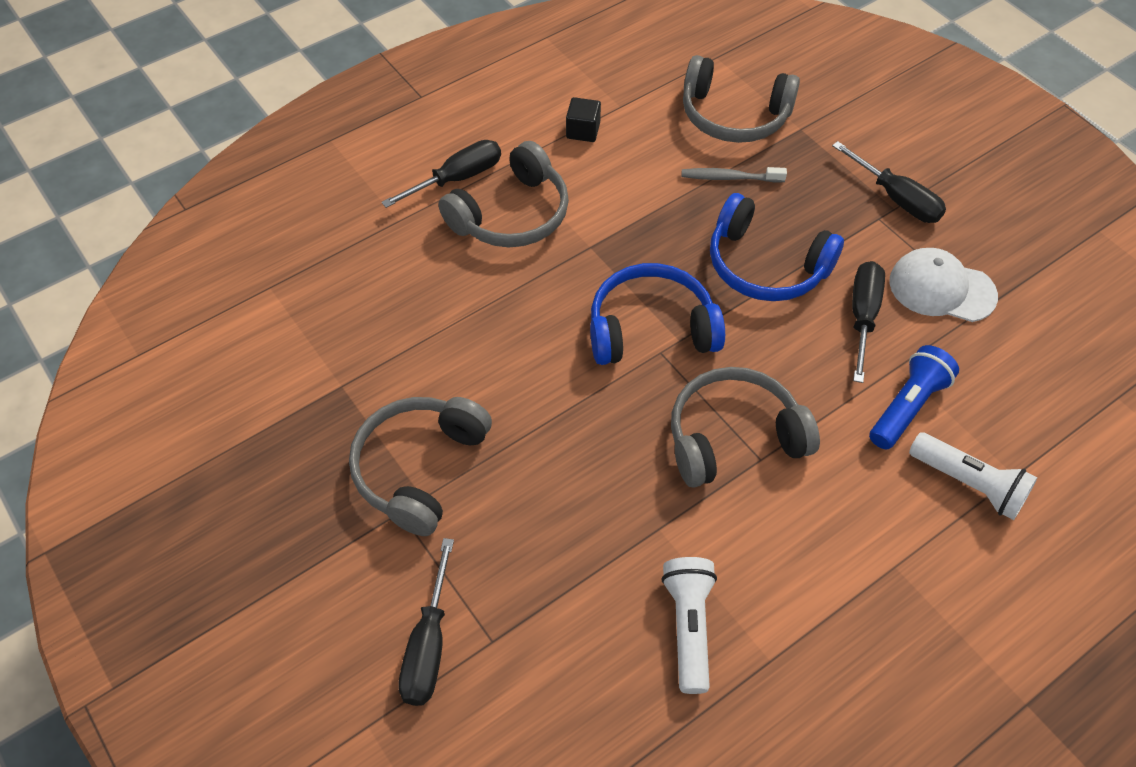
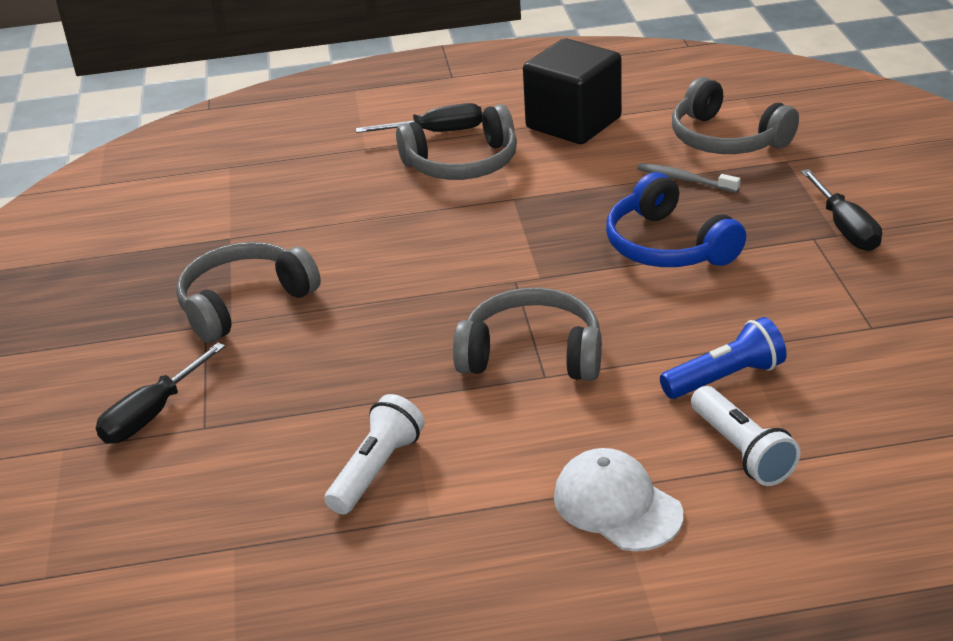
camera: 30 degrees right, 20 degrees down
black cube [566,97,601,142] -> black cube [523,38,622,144], size x2.43
blue headphones [590,263,725,365] -> none
black screwdriver [852,261,885,383] -> none
white cap [889,248,998,322] -> white cap moved to [554,448,683,551]

